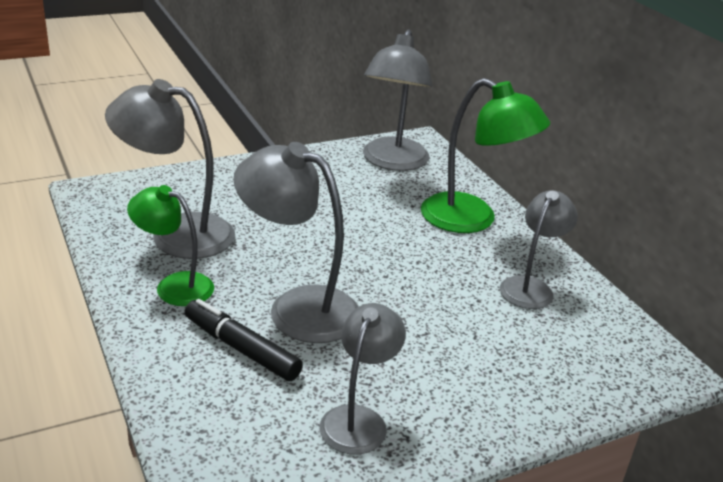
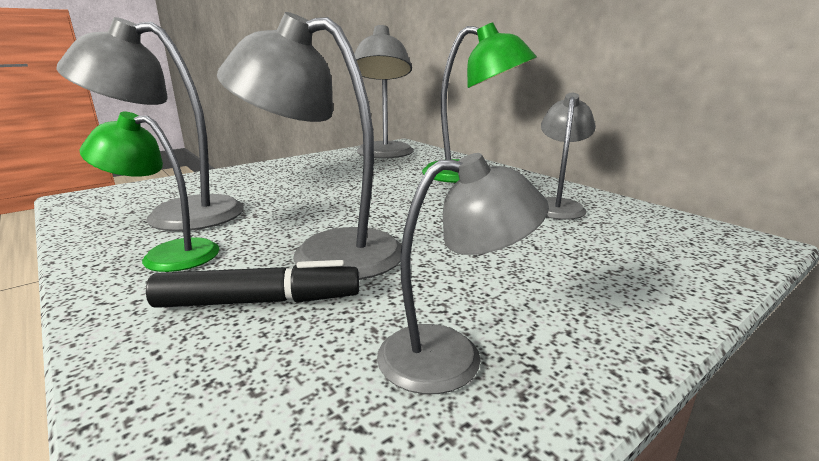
camera: 10 degrees left, 10 degrees down
black marker [185,299,303,381] -> black marker turned 150 degrees clockwise [146,260,359,308]
grey lamp [320,303,406,455] -> grey lamp turned 75 degrees clockwise [377,153,549,394]

